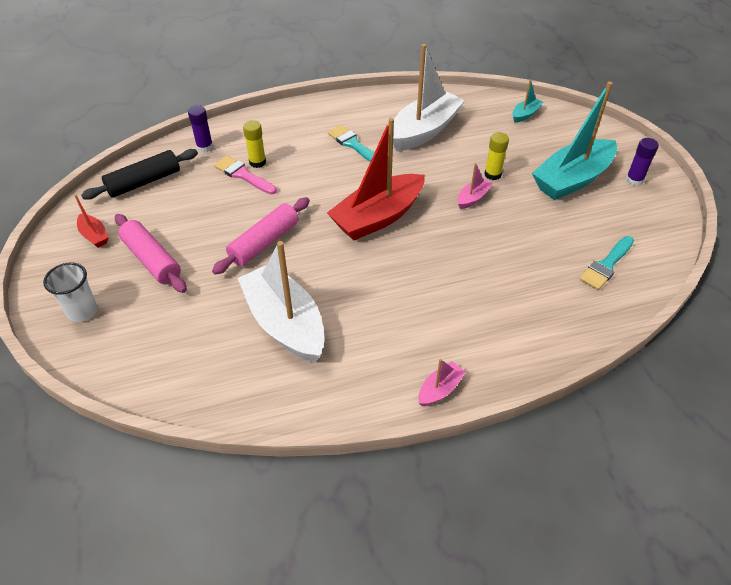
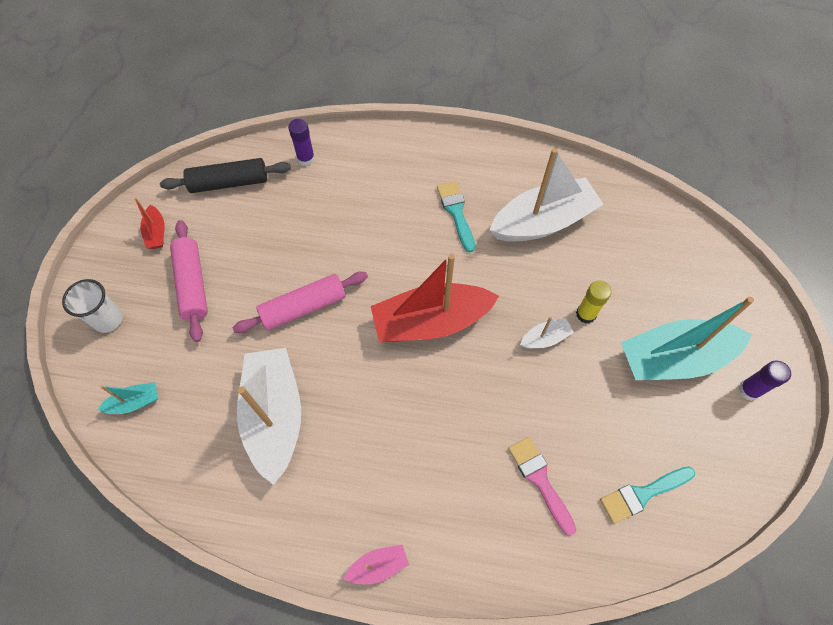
camera: 25 degrees right, 15 degrees up
pink brush [214,156,277,194] -> pink brush moved to [508,437,576,536]
yellow glue stick [243,120,266,168] -> none
pink boat [457,163,492,209] -> white boat [520,317,574,348]
turquoise boat [512,79,543,123] -> turquoise boat moved to [98,382,158,414]

